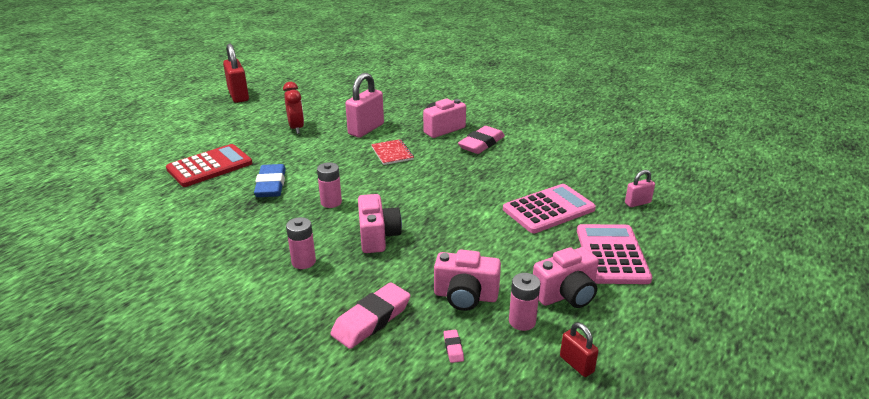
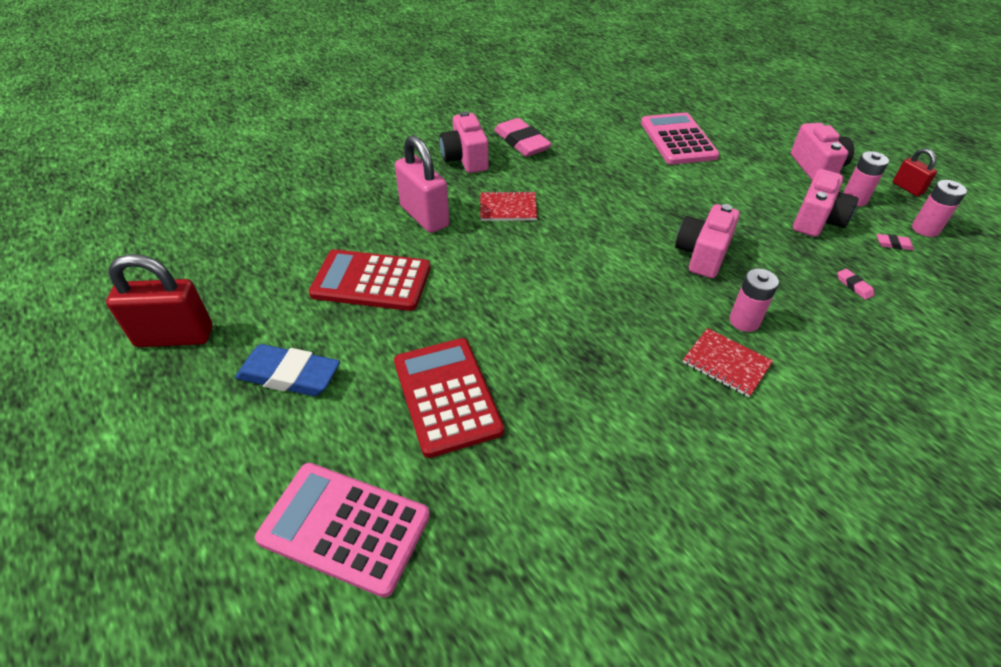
camera: 70 degrees left, 15 degrees up
blue eraser [254,164,286,197] -> blue eraser moved to [235,344,340,396]
red clock [283,82,304,134] -> red calculator [309,249,431,311]
pink battery [317,162,342,208] -> pink battery moved to [912,180,967,237]
pink eraser [330,282,411,349] -> pink eraser [837,268,875,300], size x0.43
pink camera [358,194,402,253] -> pink camera turned 75 degrees counterclockwise [675,204,740,278]
red padlock [560,322,599,377] -> red padlock turned 75 degrees clockwise [893,148,937,196]
pink calculator [577,224,652,284] -> pink calculator moved to [255,463,430,598]
pink padlock [625,170,655,207] -> none
none -> red notebook [683,328,773,397]

